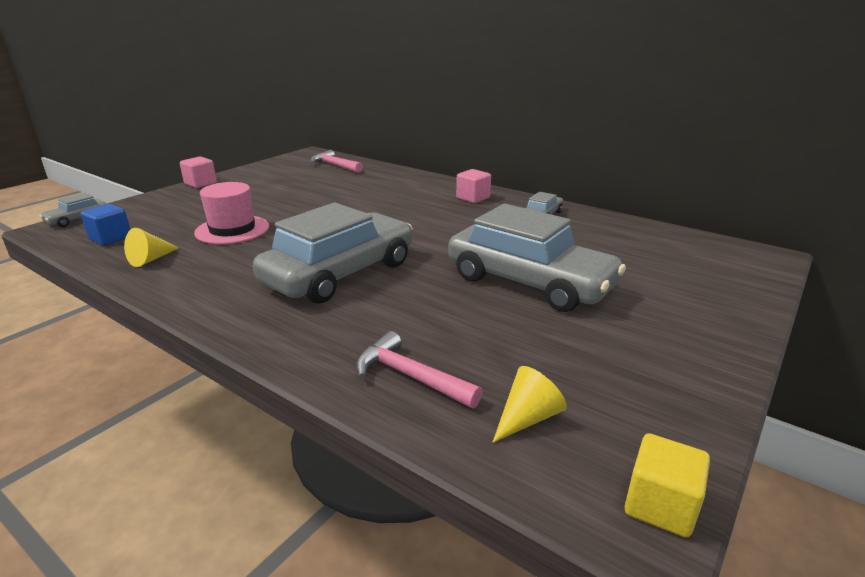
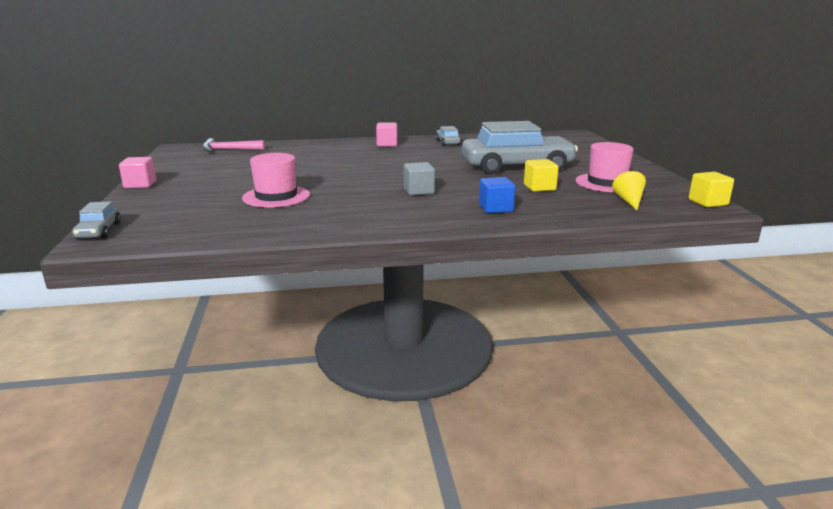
camera: 45 degrees left, 5 degrees down
blue cube [81,204,131,245] -> blue cube moved to [479,177,515,213]
yellow cone [124,228,179,267] -> none
grey car [253,202,413,303] -> grey cube [404,162,435,195]
pink hammer [356,331,483,408] -> none
none -> yellow cube [524,159,559,192]
none -> pink hat [575,142,634,192]

